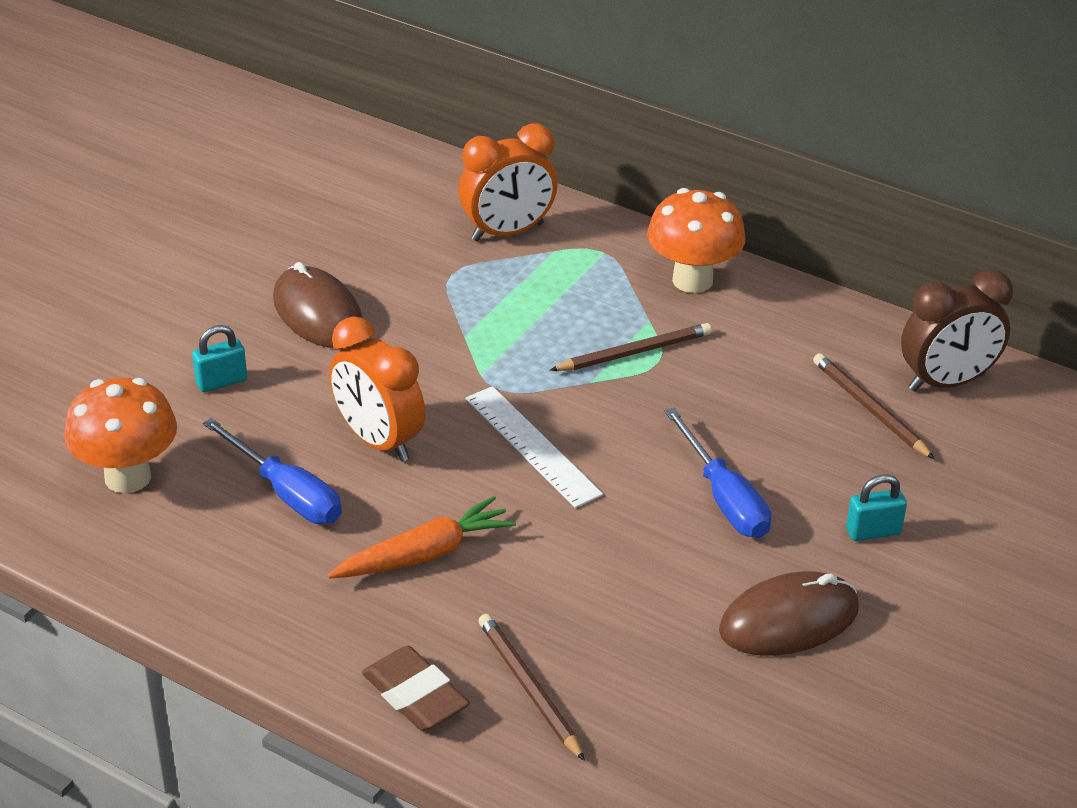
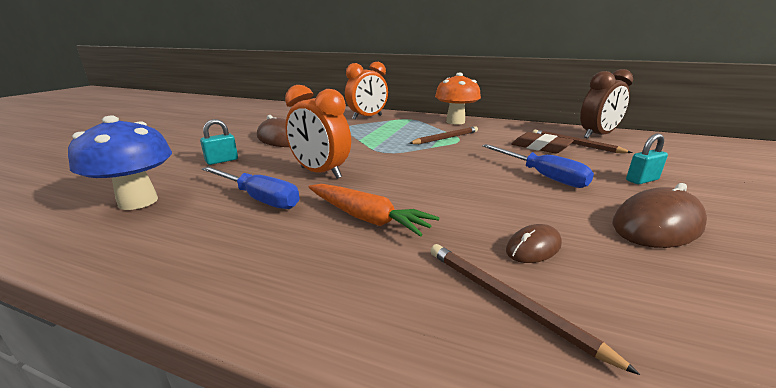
camera: 10 degrees left, 15 degrees down
orange mushroom [64,378,177,493] -> blue mushroom [68,116,172,210]
orange carrot [327,496,516,579] -> orange carrot turned 75 degrees clockwise [309,184,440,237]
brown eraser [362,646,470,731] -> brown eraser moved to [511,132,574,153]
white ruler [466,386,603,508] -> none
none -> brown mouse [506,224,562,263]

